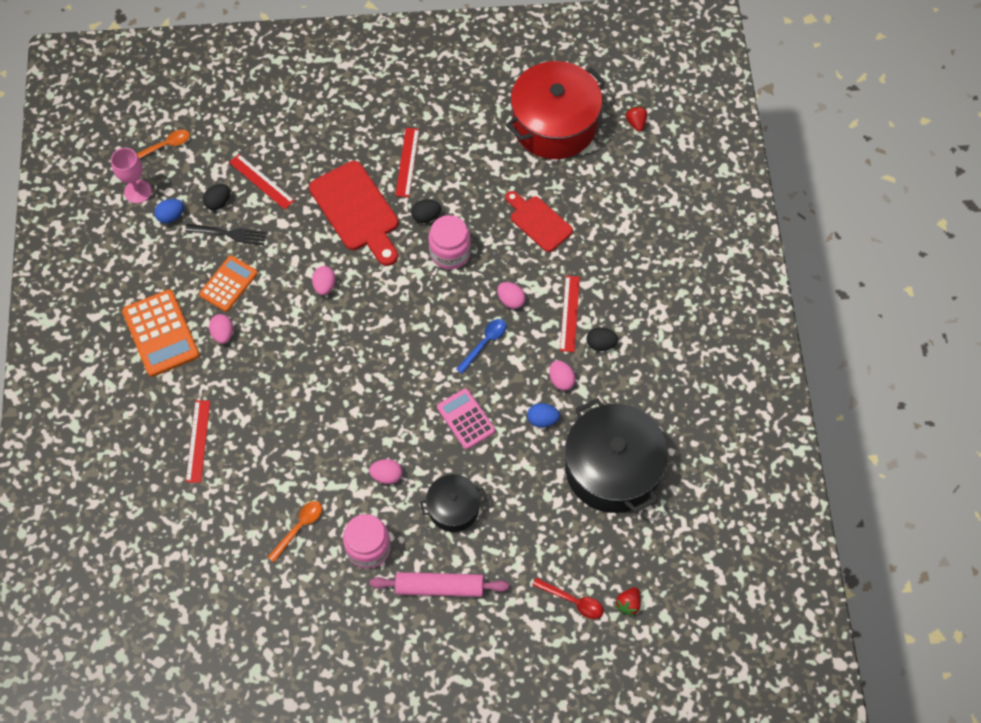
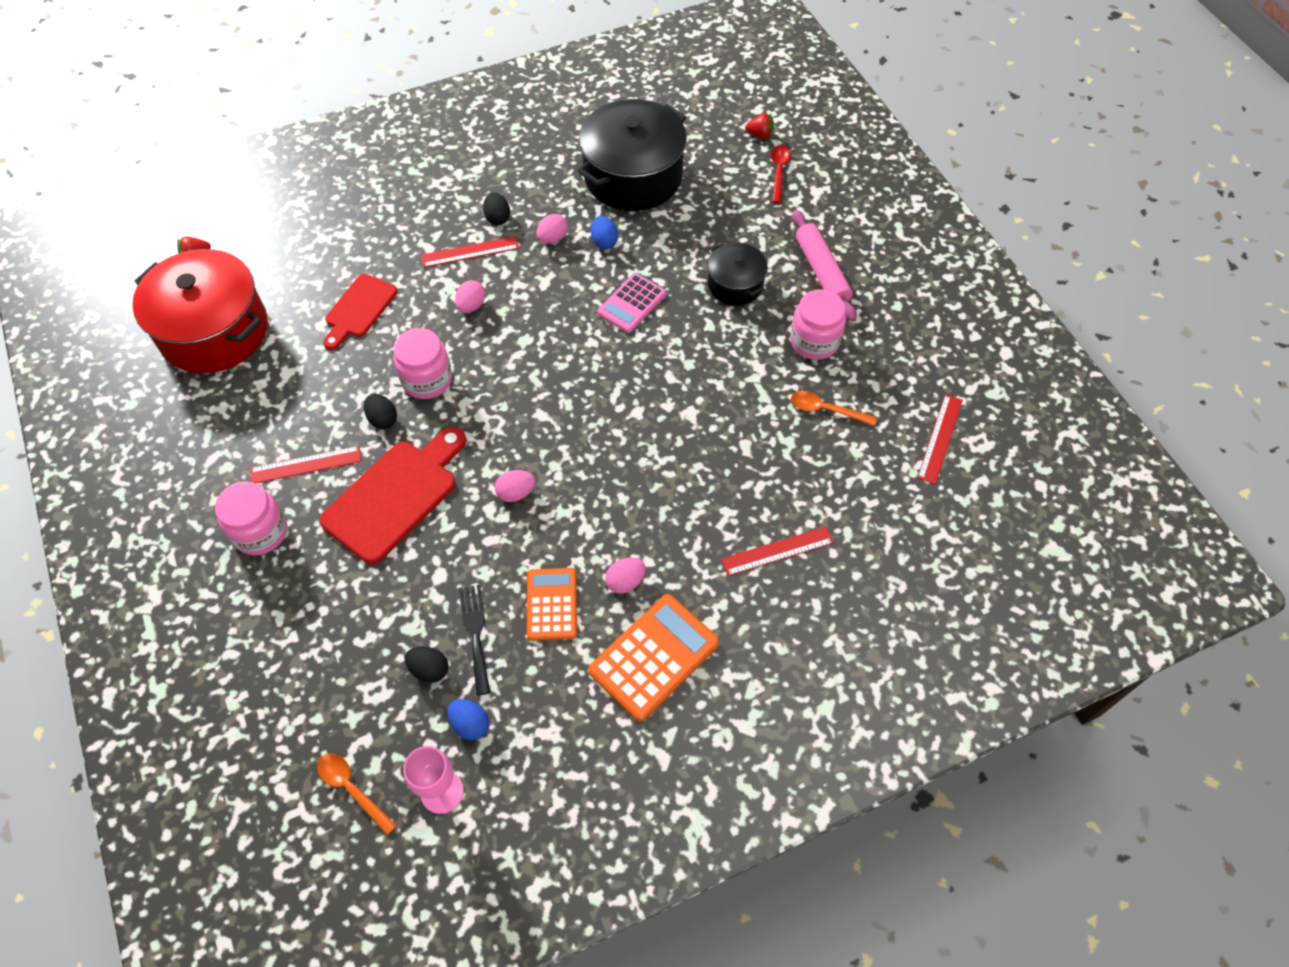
camera: 110 degrees left, 5 degrees down
orange calculator [199,256,258,312] -> orange calculator turned 75 degrees clockwise [527,568,577,641]
red ruler [229,154,295,209] -> red ruler moved to [917,394,963,484]
pink egg [369,459,402,484] -> none
blue spoon [456,319,506,374] -> none
none -> pink jar [215,482,287,555]

